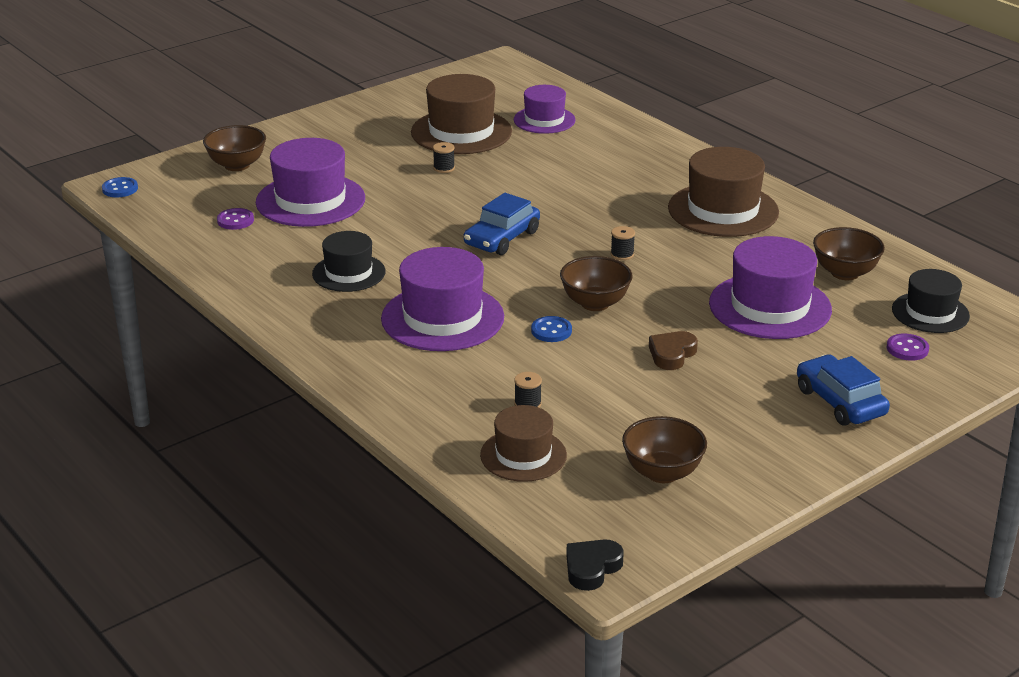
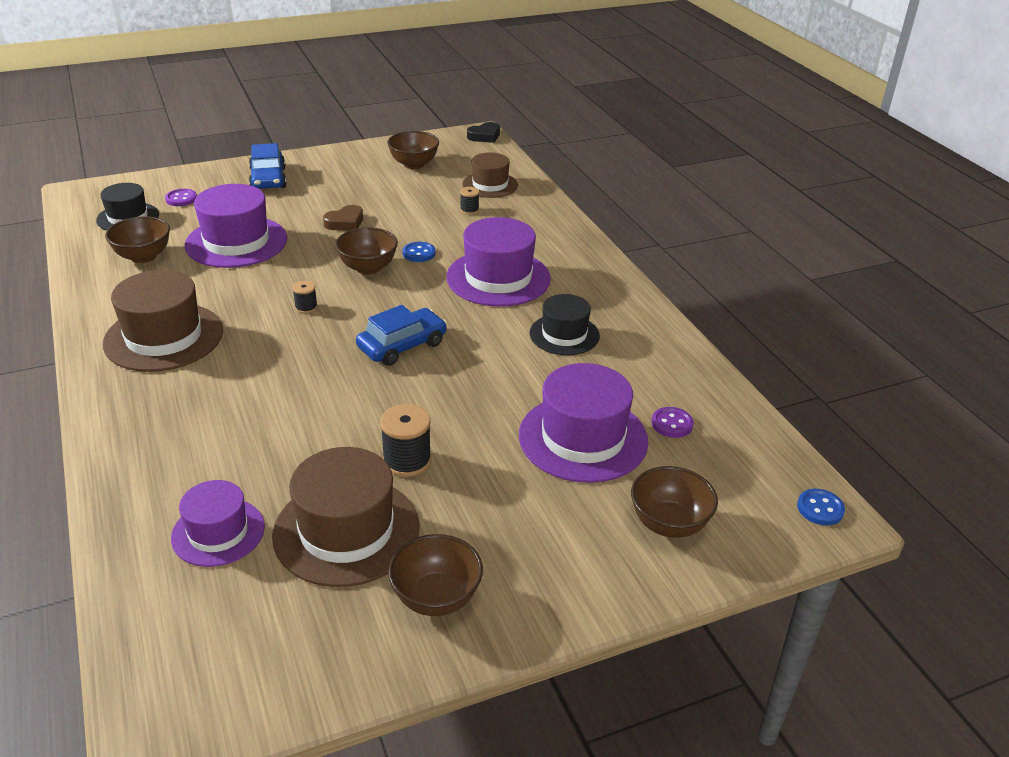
camera: 165 degrees left, 5 degrees up
black spool [433,142,455,173] -> black spool [380,404,431,477], size x1.78
none -> brown bowl [388,534,483,616]

